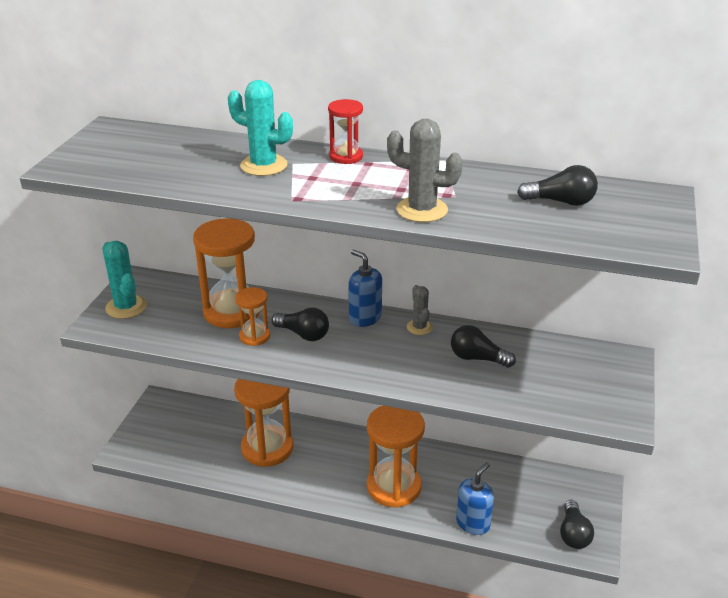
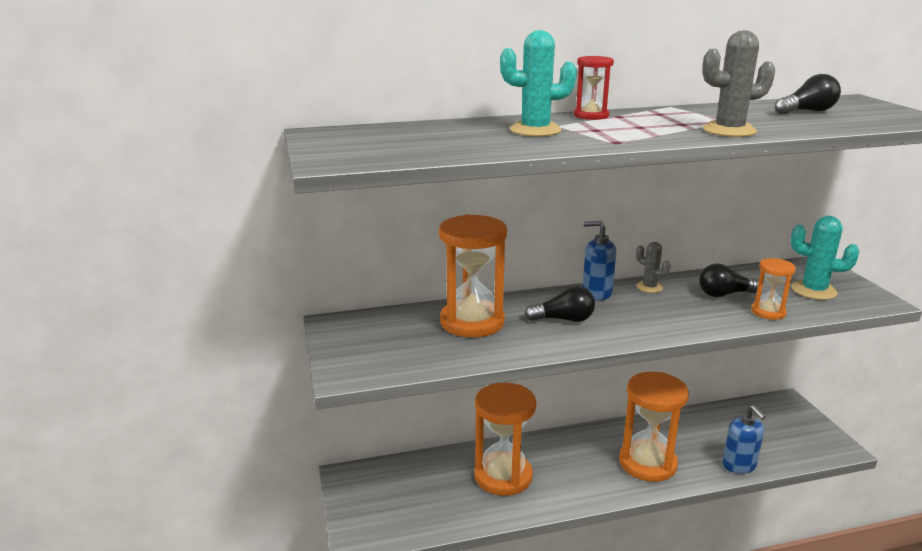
camera: 30 degrees left, 10 degrees down
turquoise cactus [102,241,147,319] -> turquoise cactus moved to [791,216,859,300]
orange hourglass [235,287,270,346] -> orange hourglass moved to [751,258,796,320]
blue soap dispenser [456,462,494,535] -> blue soap dispenser turned 150 degrees clockwise [723,405,766,474]
black light bulb [560,500,594,549] -> none

